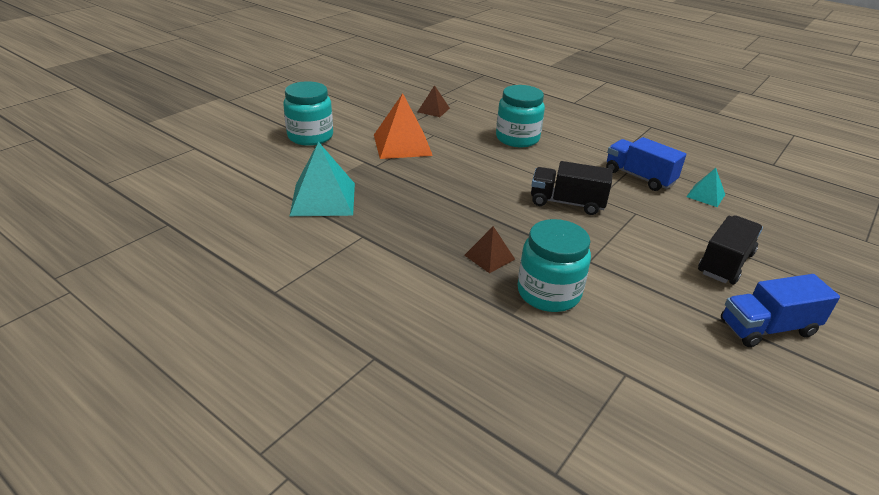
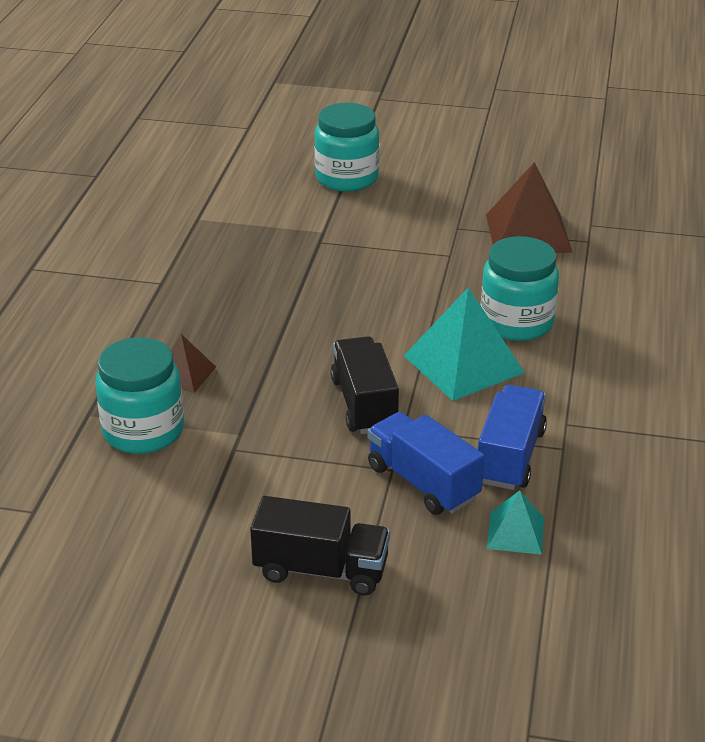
camera: 65 degrees right, 0 degrees up
turquoise pyramid [290,142,355,216] -> turquoise pyramid moved to [404,288,525,401]
orange pyramid [374,93,433,159] -> none
brown pyramid [418,85,450,117] -> brown pyramid [486,162,573,253], size x1.87
blue truck [721,274,840,347] -> blue truck moved to [368,412,484,515]

